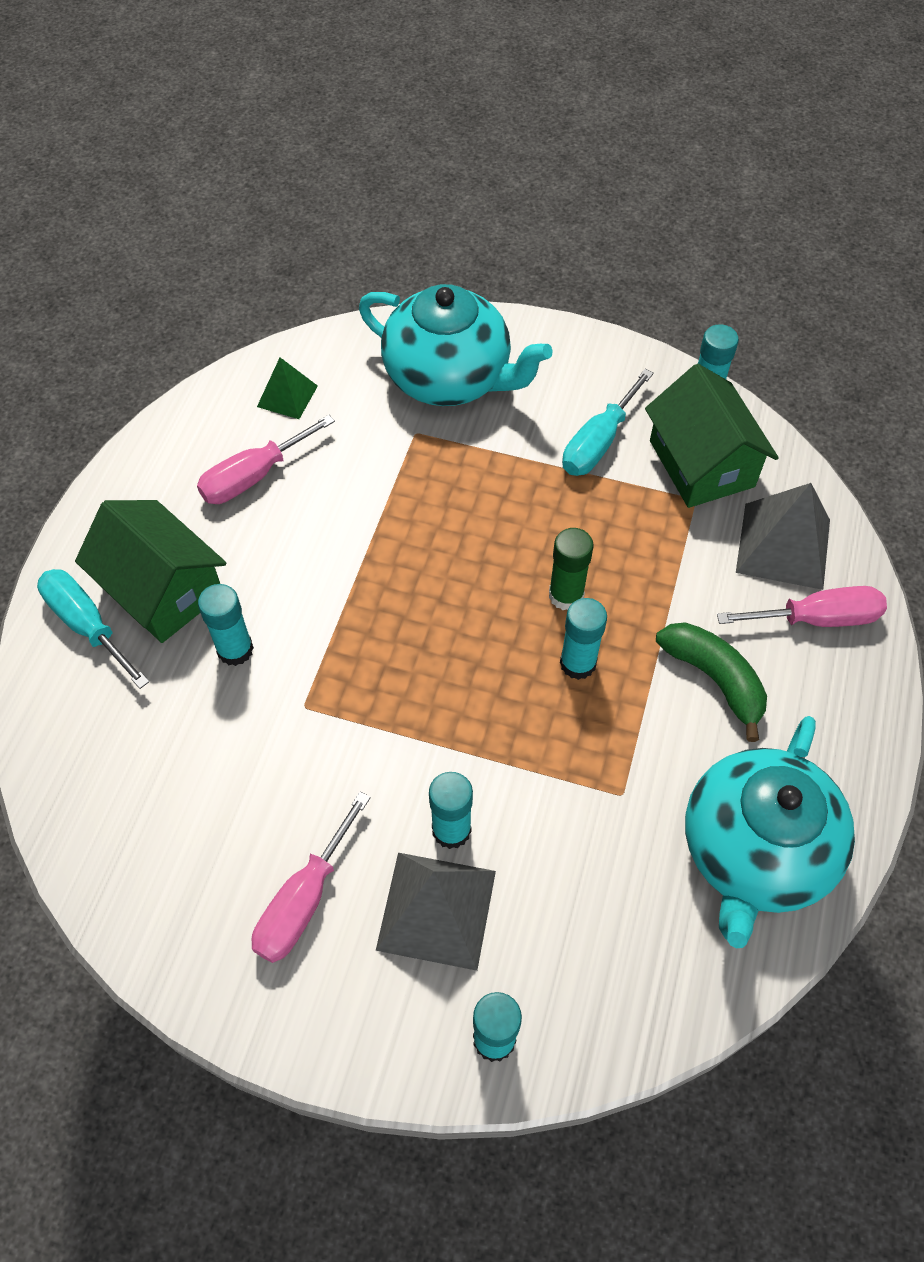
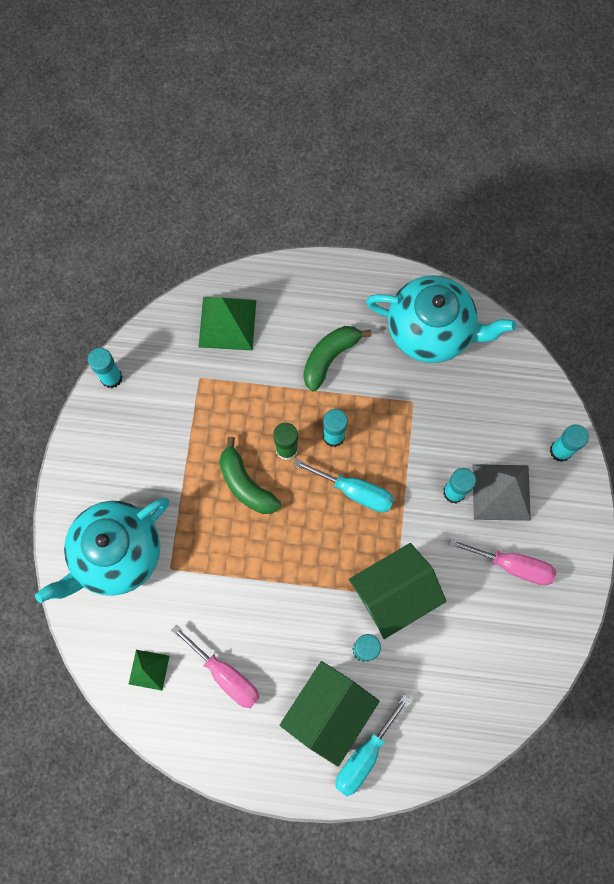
camera: 100 degrees left, 15 degrees up
turquoise teapot [359,284,553,406] -> turquoise teapot turned 150 degrees counterclockwise [35,498,169,603]
turquoise screwdriver [562,369,654,476] -> turquoise screwdriver moved to [294,459,394,513]
green house [645,364,779,508] -> green house moved to [349,543,446,639]
pink screwdriver [717,586,887,627] -> none
grey pyramid [736,483,830,590] -> green pyramid [198,297,256,351]
none -> green banana [219,437,281,514]

